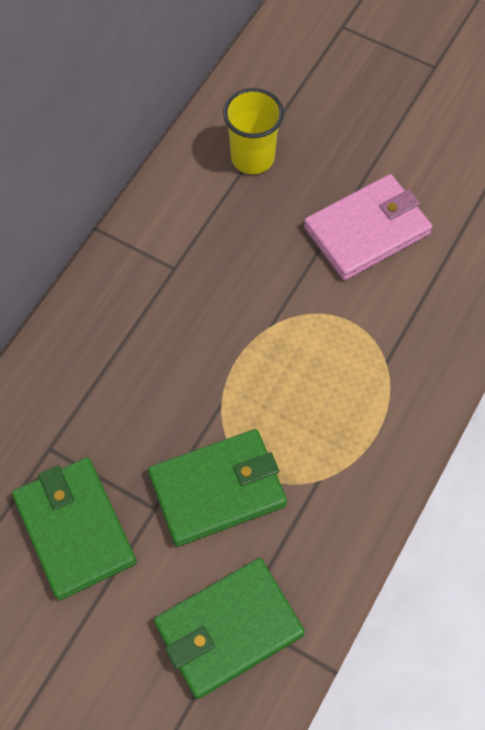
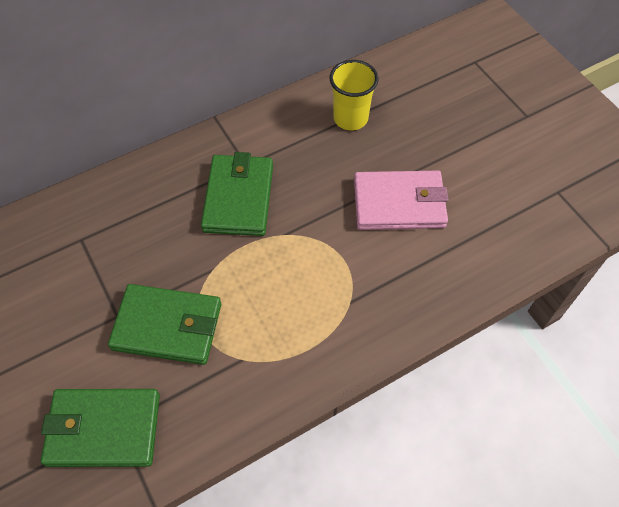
camera: 30 degrees right, 5 degrees down
green wallet [12,457,137,600] -> green wallet moved to [201,152,273,236]

